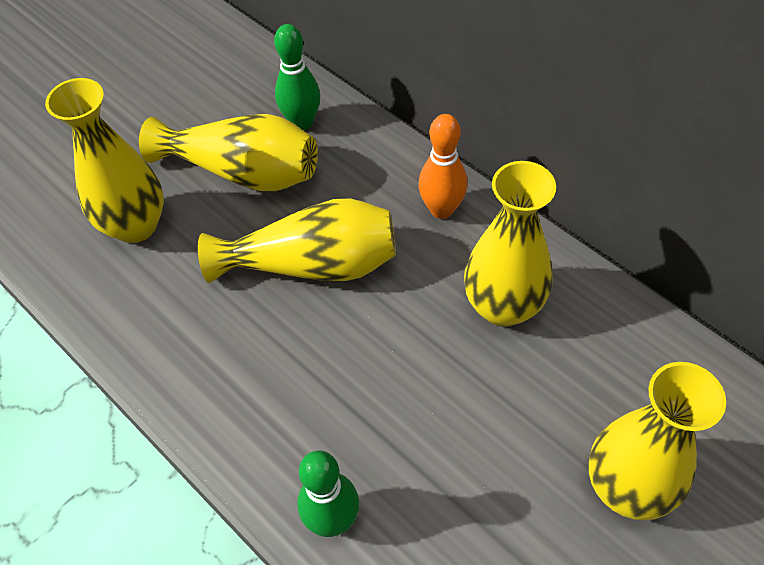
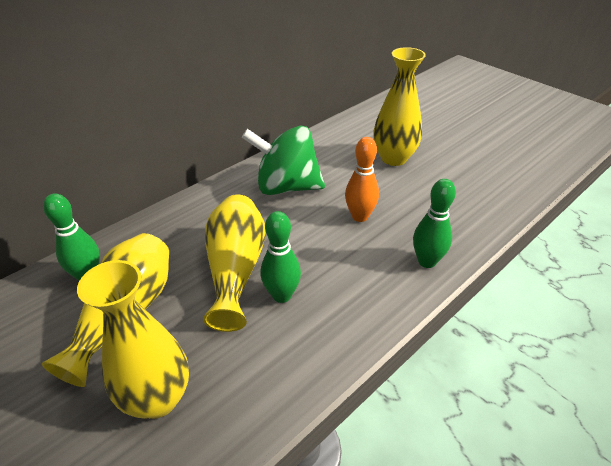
camera: 90 degrees left, 15 degrees down
orange bowling pin [418,114,468,219] -> orange bowling pin moved to [345,137,379,222]
yellow vase [464,161,556,327] -> green spinning top [242,125,325,195]
none -> green bowling pin [260,211,301,303]

